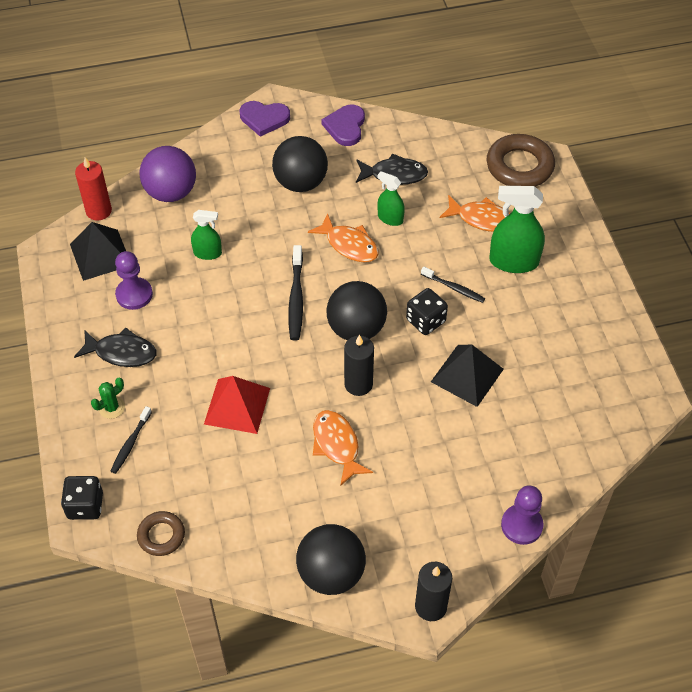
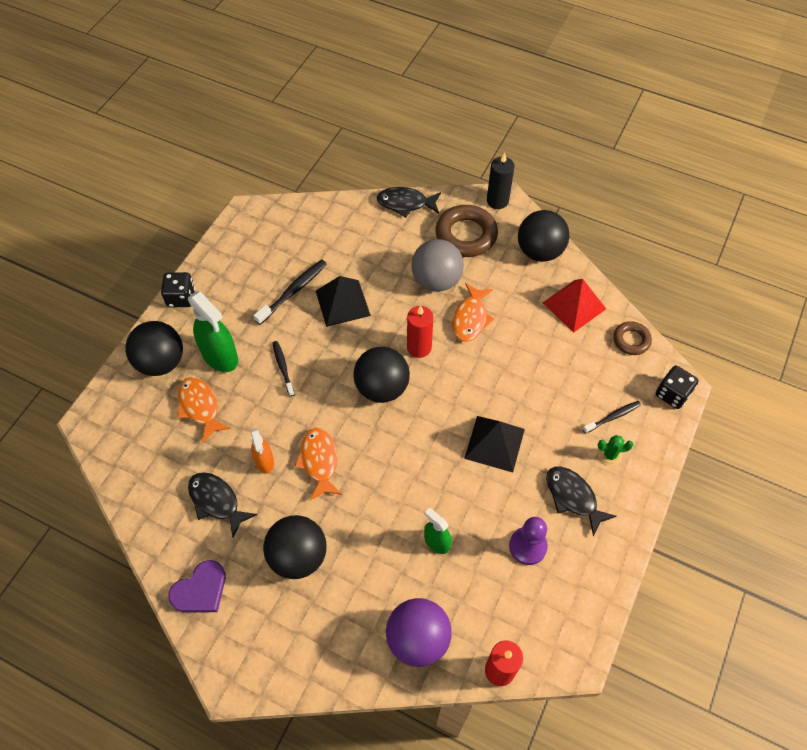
camera: 140 degrees left, 5 degrees up
black pyramid [70,222,126,281] -> black pyramid moved to [464,416,525,472]
red pyramid [204,376,270,434] -> red pyramid moved to [543,279,606,333]
purple heart [240,101,290,137] -> none
black toothbrush [288,245,303,341] -> black toothbrush moved to [254,259,327,325]
black candle [344,335,374,396] -> red candle [407,306,433,358]
green spray bottle [377,171,405,226] -> orange spray bottle [251,428,274,474]
black dice [406,288,448,335] -> black dice moved to [161,272,195,307]
brown ring [487,134,555,187] -> brown ring moved to [436,205,498,257]
purple pawn [501,485,544,545] -> black fish [377,187,441,217]
none -> black ball [126,321,183,376]
none -> grey ball [411,239,464,292]

